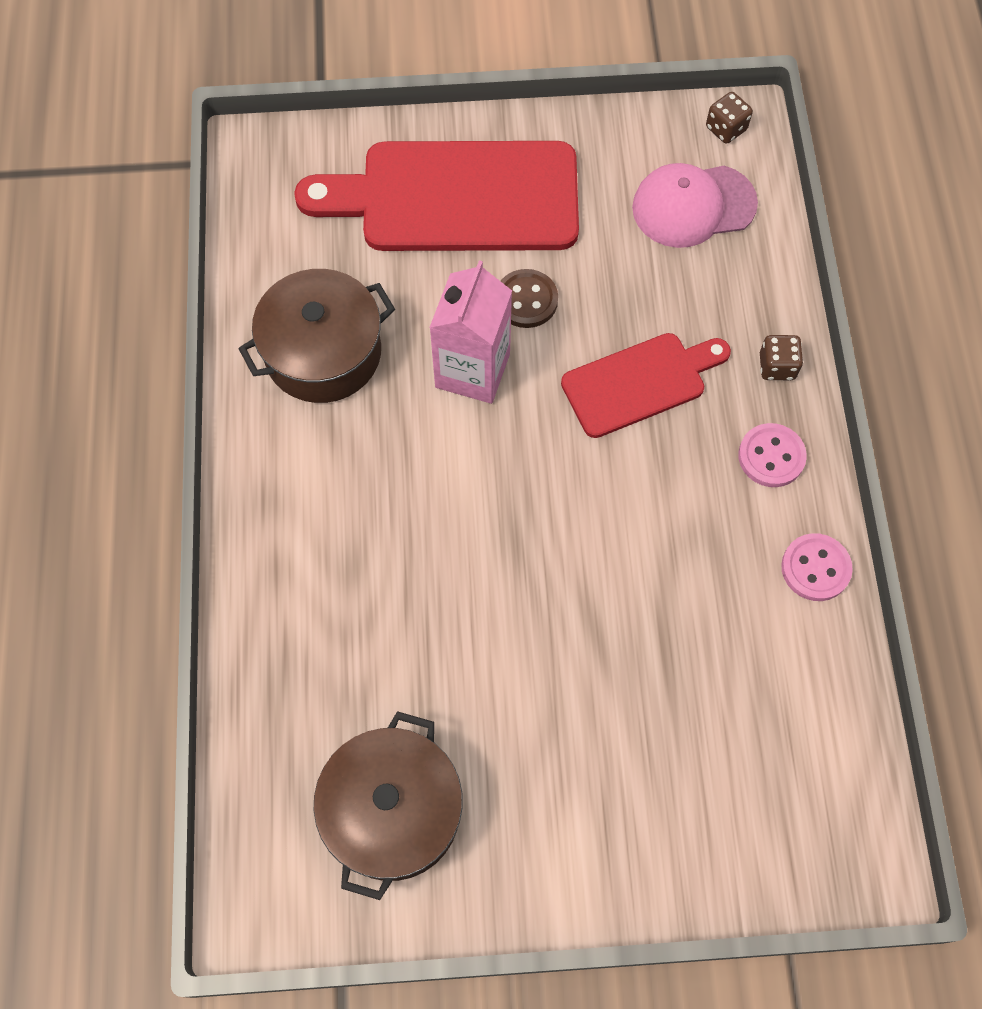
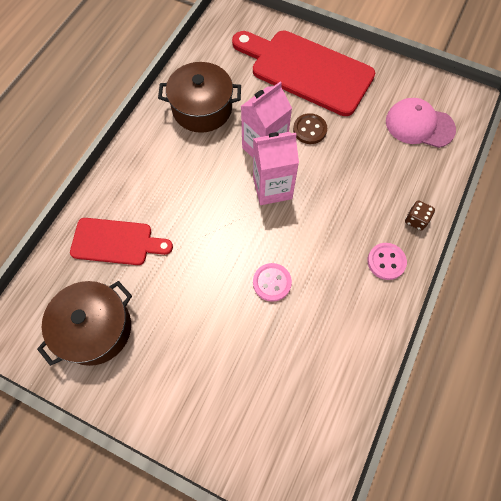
camera: 30 degrees right, 0 degrees up
red cutting board [561,333,731,438] -> red cutting board moved to [70,218,173,265]
brown dice [706,92,753,144] -> none
pink button [781,533,853,601] -> pink button moved to [253,263,292,302]
none -> pink carton [253,132,299,205]

